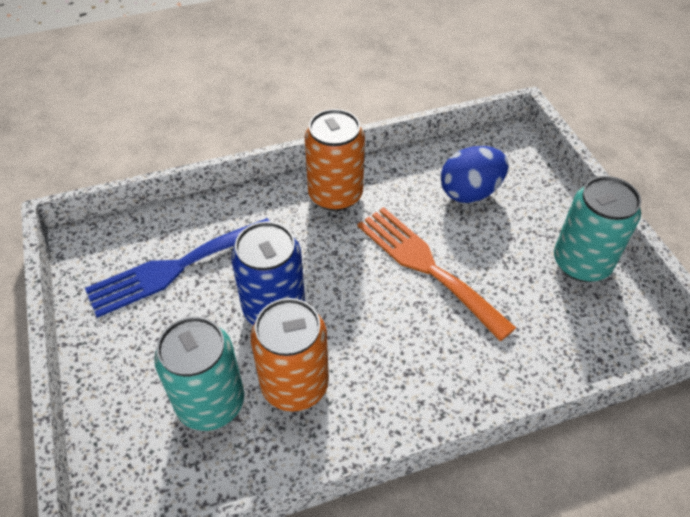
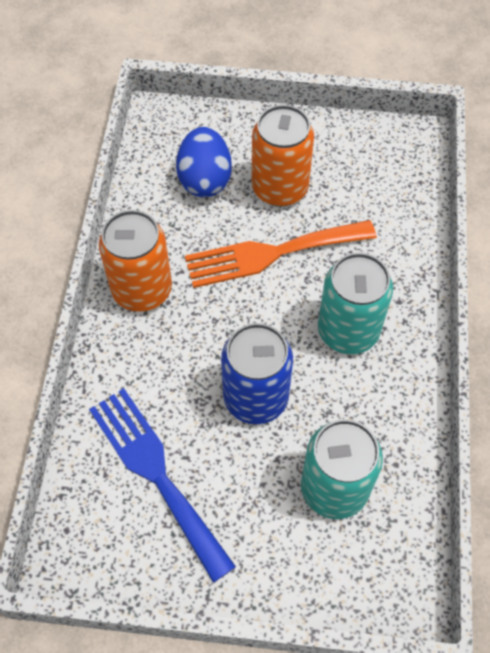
camera: 65 degrees left, 10 degrees up
blue fork [85,218,270,318] -> blue fork turned 150 degrees clockwise [89,388,236,583]
orange can [251,298,329,412] -> orange can moved to [252,105,314,207]
turquoise can [554,176,641,282] -> turquoise can moved to [318,253,393,354]

